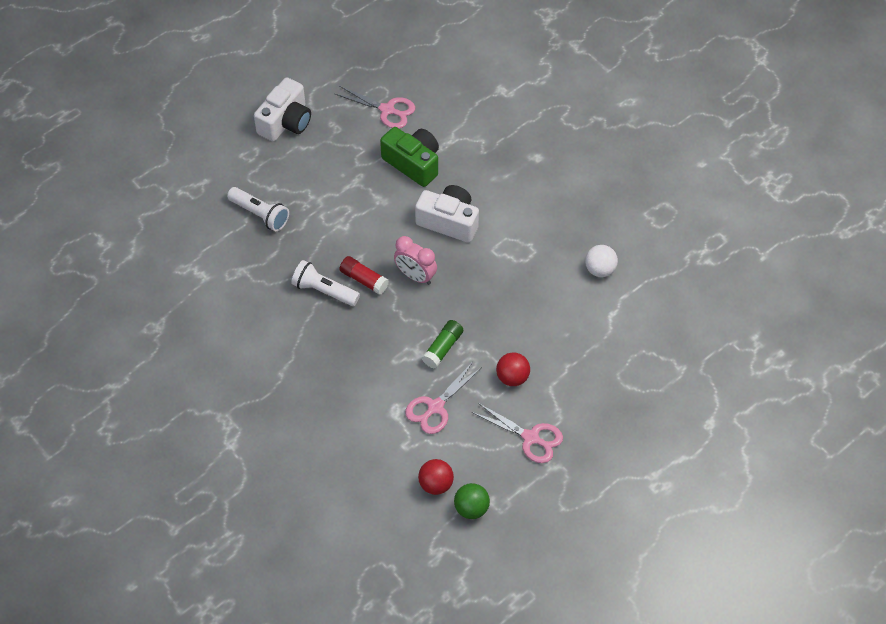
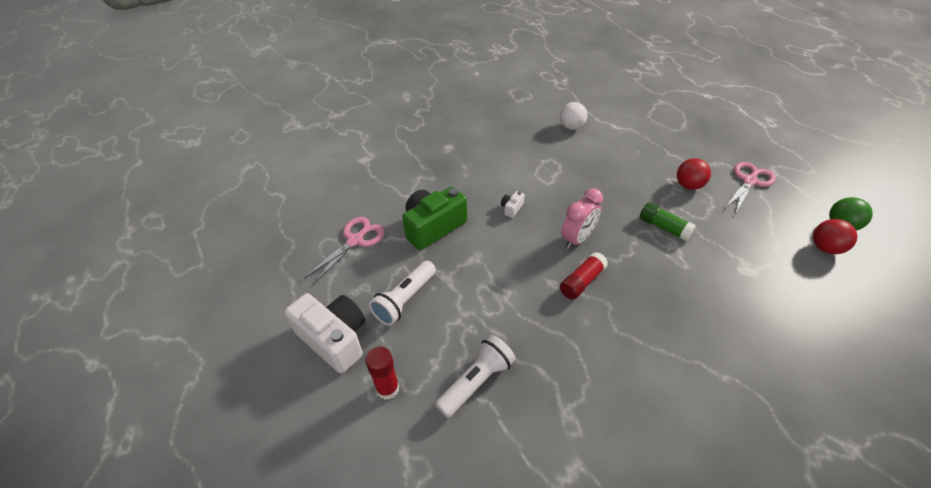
camera: 80 degrees left, 10 degrees down
white flashlight [291,260,360,306] -> white flashlight moved to [369,261,436,326]
pink scissors [405,362,482,434] -> none
white camera [415,185,479,243] -> white camera [501,191,525,218], size x0.42
none -> red glue stick [365,347,399,400]

